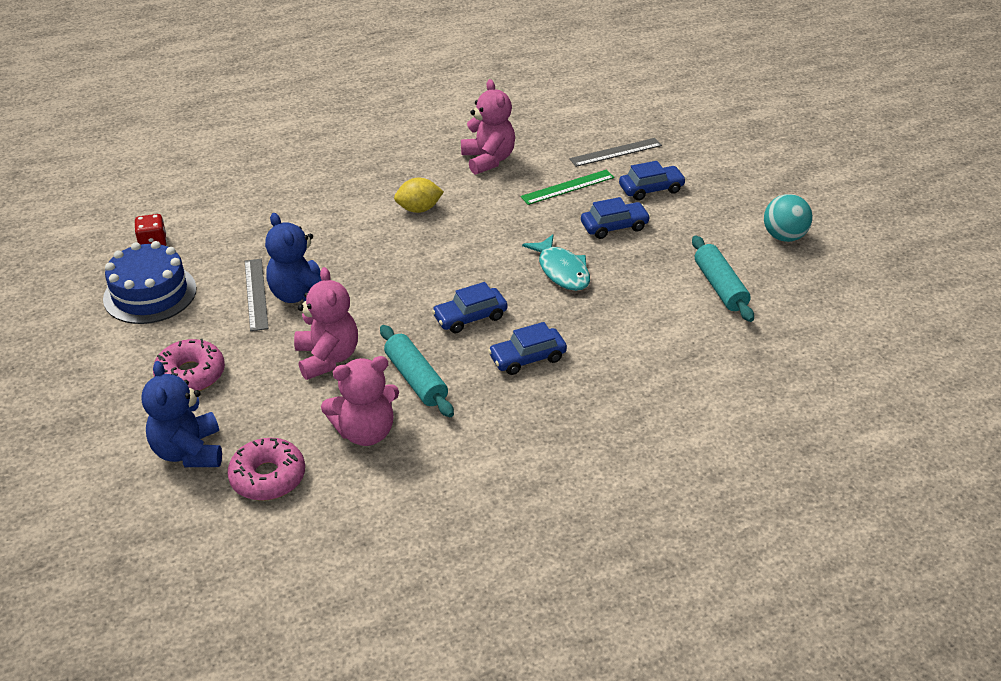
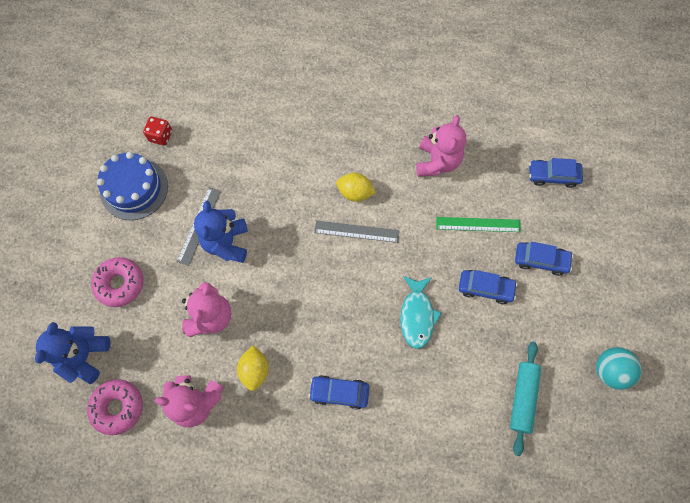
camera: 30 degrees right, 30 degrees up
turquoise rolling pin [380,325,454,417] -> yellow lemon [237,345,269,391]
blue car [432,282,508,333] -> blue car moved to [529,158,583,188]
grey ruler [569,138,662,167] -> grey ruler moved to [314,221,400,243]

